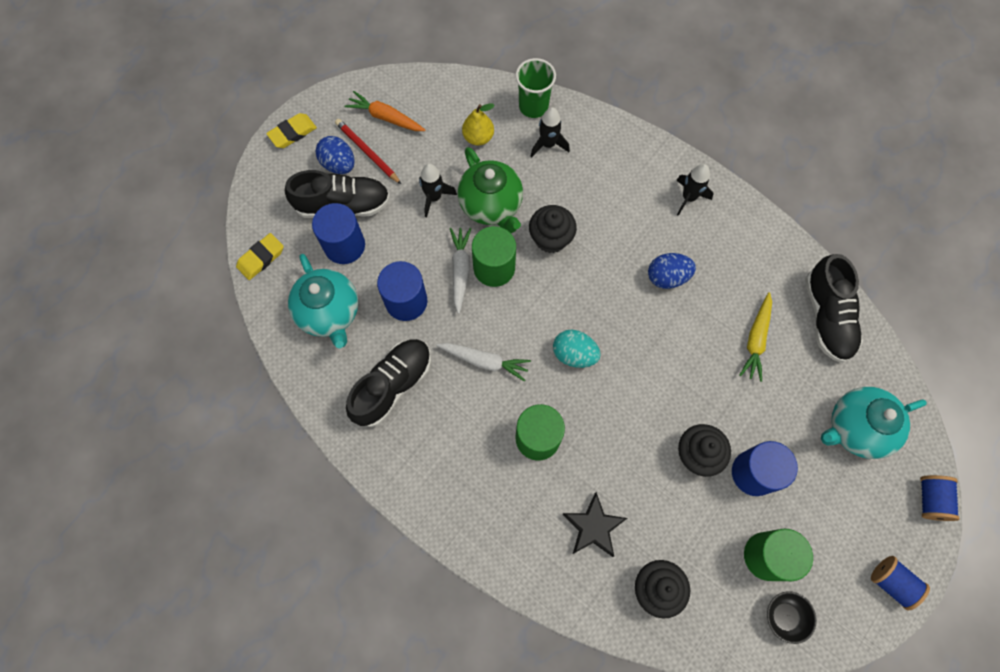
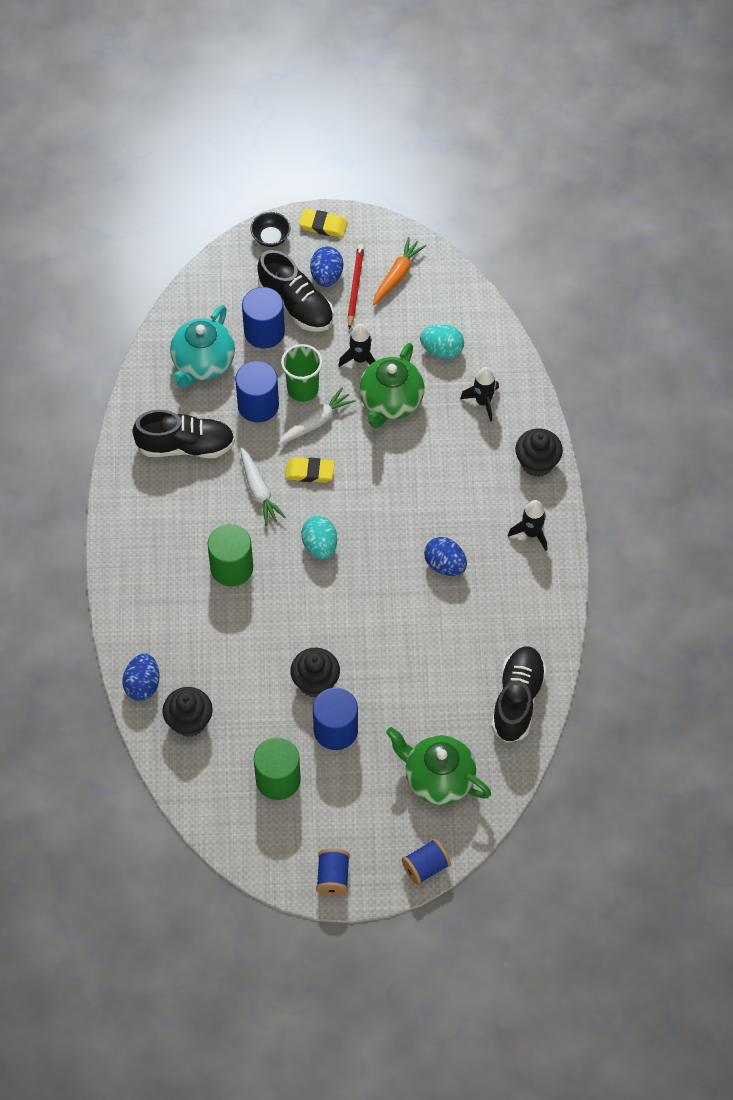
camera: 50 degrees right, 10 degrees down
yellow eraser [236,233,284,280] -> yellow eraser moved to [285,458,335,483]
orange carrot [344,91,425,131] -> orange carrot turned 45 degrees clockwise [373,237,426,305]
yellow pear [462,103,495,145] -> turquoise egg [420,324,464,359]
green cylinder [472,226,516,287] -> none
green cup [516,58,556,118] -> green cup moved to [281,344,322,402]
black cupcake [529,205,577,253] -> black cupcake moved to [515,428,563,477]
black star [562,492,627,557] -> none
yellow carrot [739,292,772,382] -> none
black bowl [767,591,817,644] -> black bowl moved to [250,212,290,247]
black shoe [805,254,863,363] -> black shoe turned 150 degrees clockwise [492,647,547,743]
turquoise teapot [821,387,927,459] -> green teapot [386,727,491,805]
none -> blue egg [122,653,159,701]

